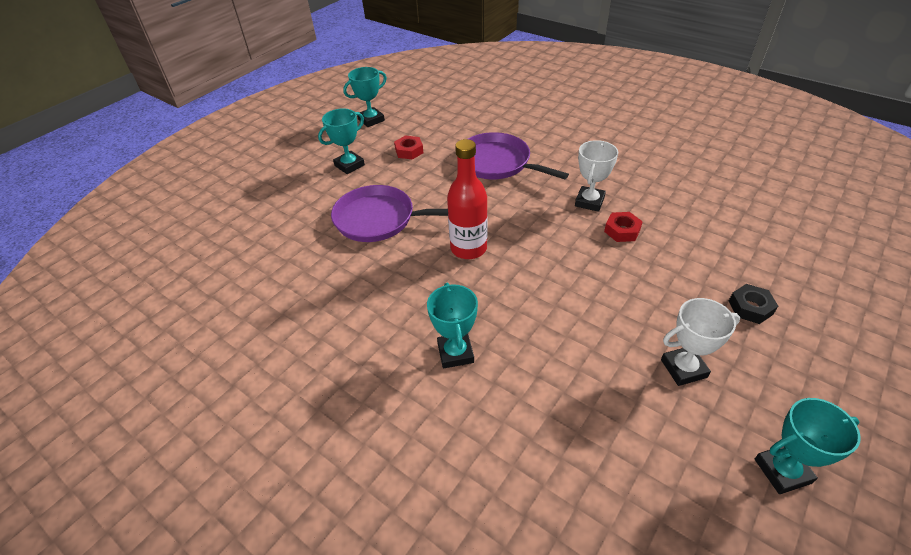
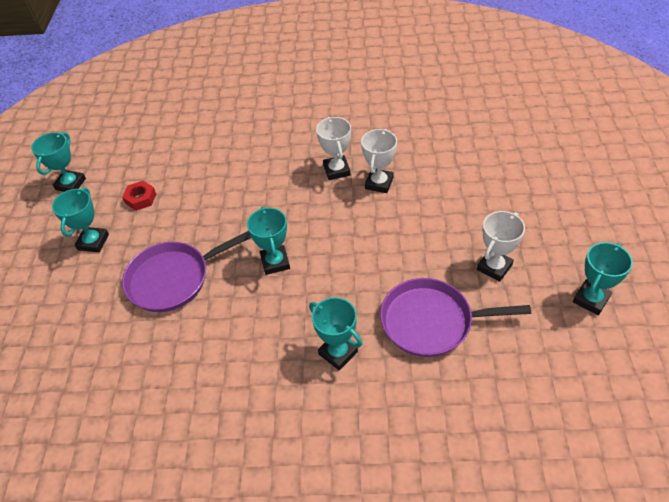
camera: 35 degrees left, 5 degrees up
red bottle [447,139,488,259] -> turquoise trophy [247,207,290,275]
purple pan [468,132,569,179] -> purple pan moved to [380,278,531,357]
red nut [604,212,643,242] -> white trophy [361,129,397,193]
black nut [729,284,778,324] -> none

